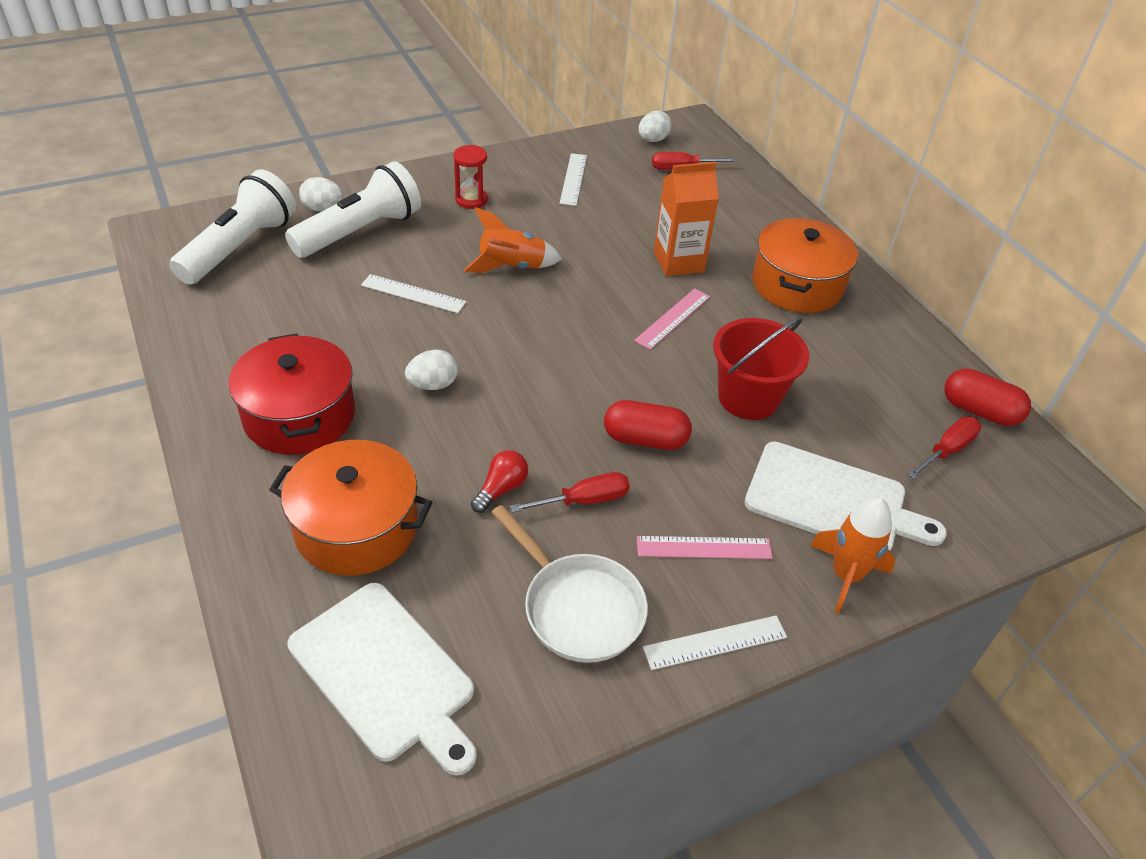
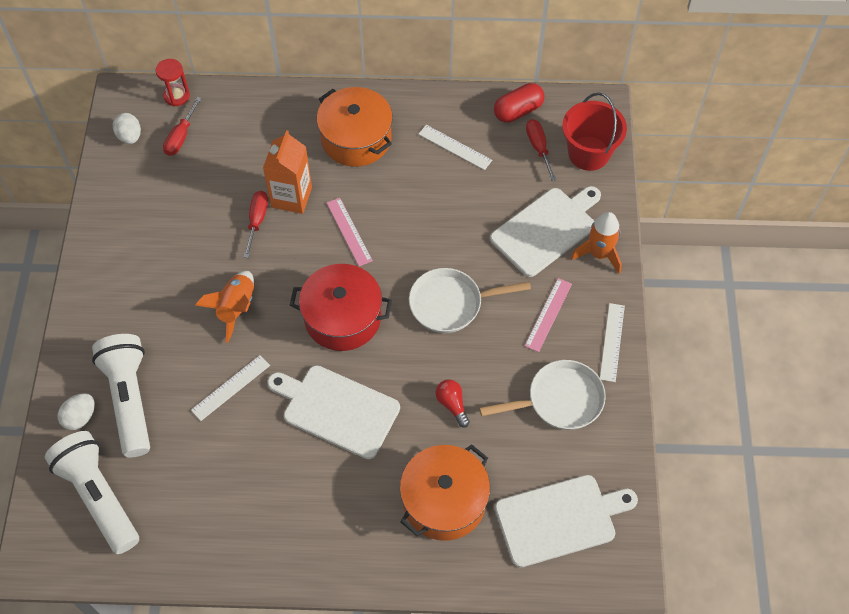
camera: 60 degrees left, 15 degrees up
red pot [229,333,355,454] -> red pot moved to [290,264,392,351]
white egg [405,350,458,390] -> white cutting board [267,365,400,459]
red hourglass [453,145,488,209] -> red hourglass moved to [155,59,190,106]
red screwdriver [510,472,630,513] -> red screwdriver moved to [244,191,268,258]
white ruler [559,153,587,206] -> white ruler moved to [418,125,492,170]
red capsule [604,400,692,450] -> white pan [409,268,531,333]
red bucket [713,317,809,420] -> red bucket moved to [562,92,627,171]

